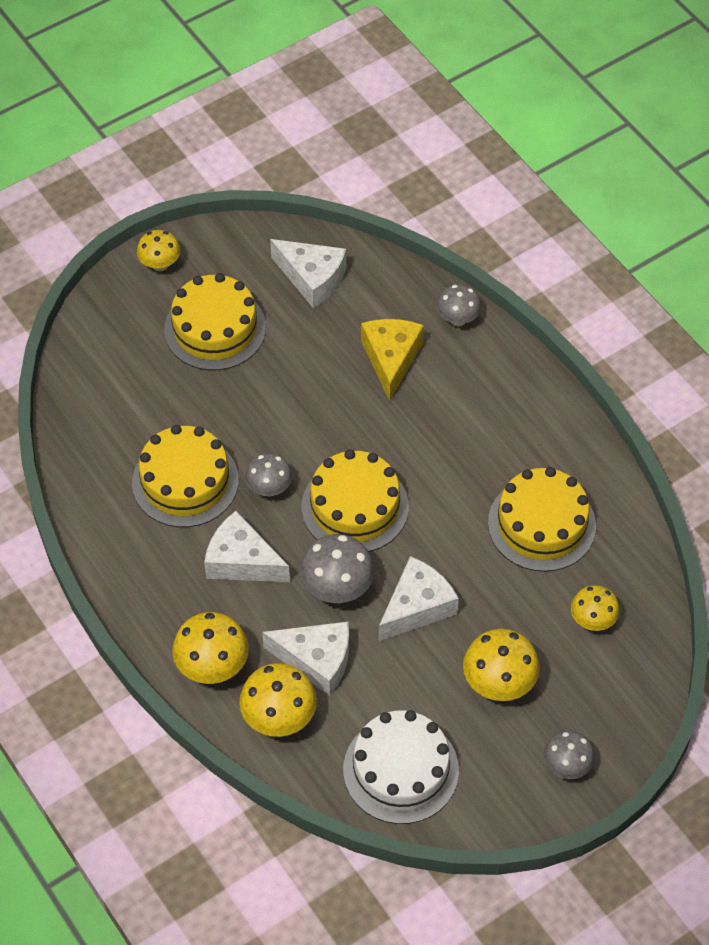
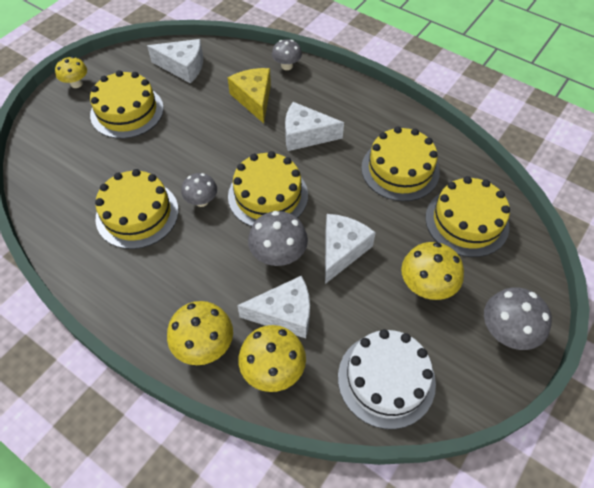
camera: 20 degrees left, 0 degrees up
white cheese [204,511,290,582] -> white cheese moved to [285,102,344,151]
grey mushroom [544,731,595,779] -> grey mushroom [484,287,552,350], size x1.54
yellow mushroom [571,585,620,631] -> yellow cake [425,176,510,257]

